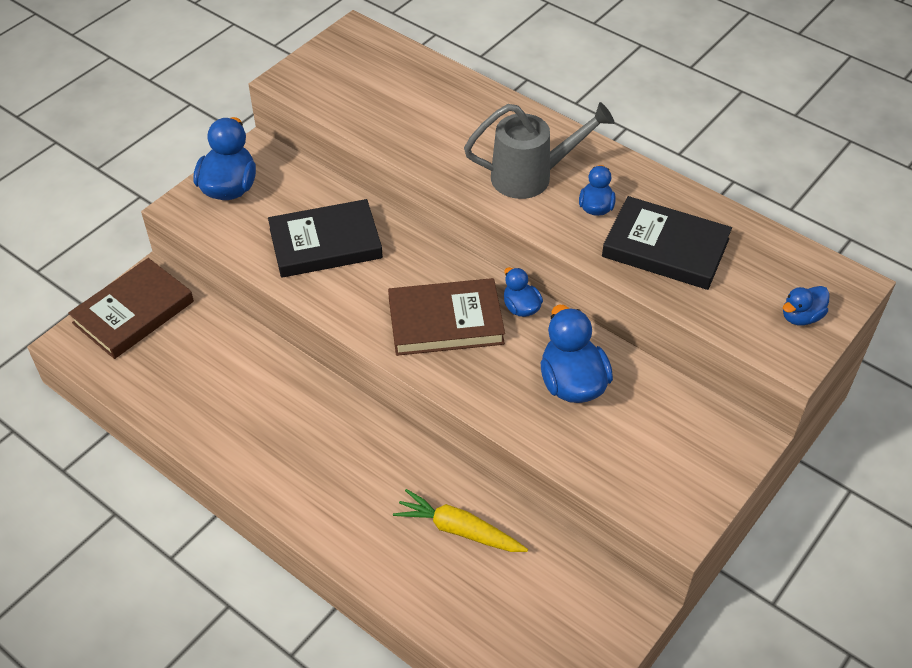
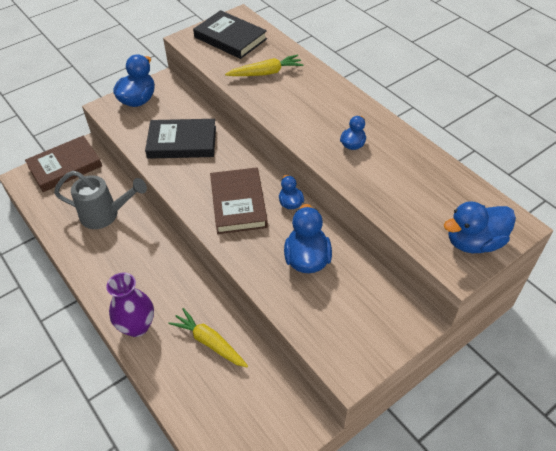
camera: 15 degrees right, 0 degrees up
brown book [388,278,505,356] -> brown book turned 75 degrees clockwise [210,167,268,234]
grey watering can [464,102,614,199] -> grey watering can moved to [54,171,147,229]
black book [602,196,732,290] -> black book moved to [193,10,267,59]
blue duck [783,286,830,325] -> blue duck [444,201,516,253], size x1.78
none -> purple vase [106,273,154,337]
none -> yellow carrot [225,54,304,76]

